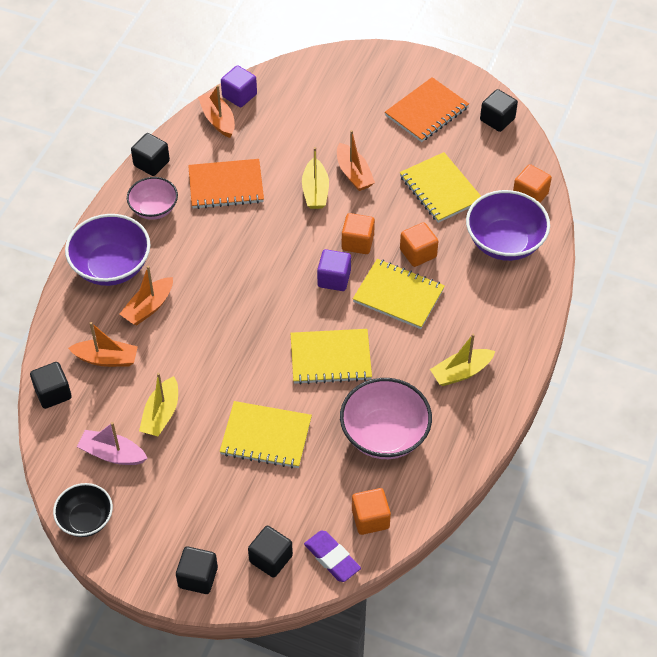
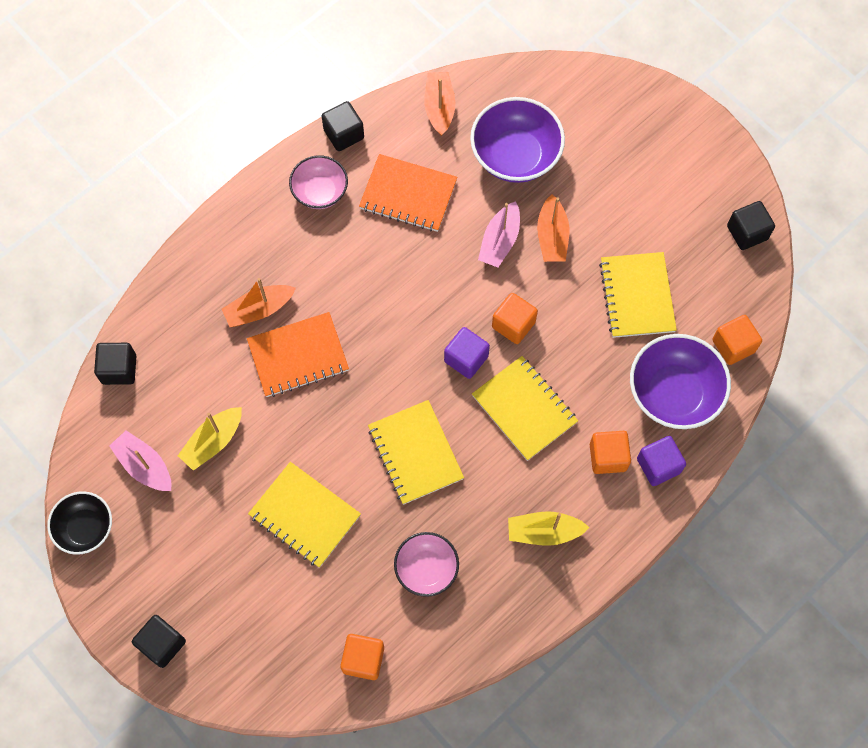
camera: 25 degrees right, 15 degrees up
purple bowl [65,214,150,286] -> purple bowl moved to [470,97,565,183]
orange boat [68,322,138,367] -> none
purple cube [221,65,257,107] -> purple cube moved to [637,436,686,486]
black cube [248,526,293,578] -> none
yellow notebook [291,329,372,385] -> yellow notebook turned 45 degrees clockwise [368,400,464,505]
yellow boat [302,147,329,209] -> pink boat [478,201,520,267]
purple eraser [304,530,361,582] -> none
pink bowl [340,378,432,459] -> pink bowl [394,532,459,597], size x0.62
orange notebook [385,77,469,142] -> orange notebook moved to [247,312,349,397]
orange cube [400,222,439,267] -> orange cube moved to [590,431,631,474]

